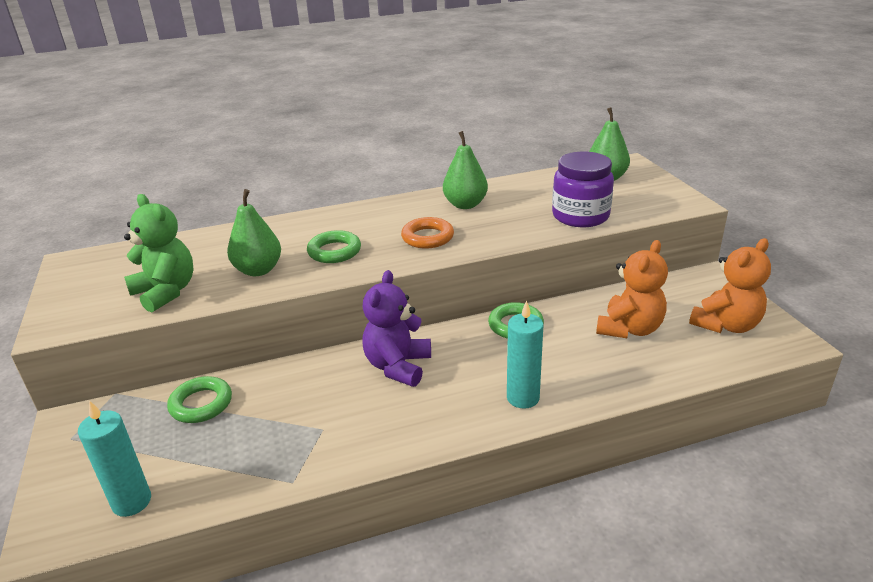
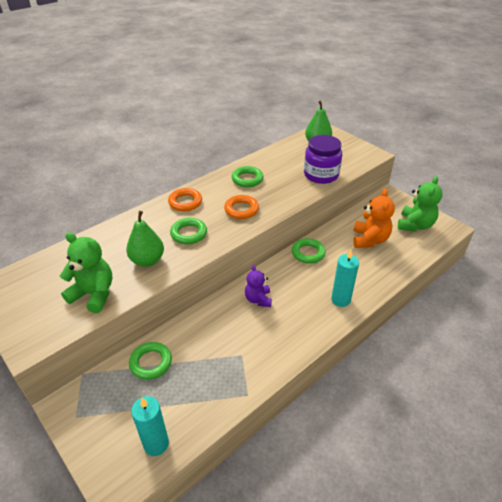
camera: 25 degrees left, 10 degrees up
purple teddy bear [362,270,431,387] -> purple teddy bear [245,265,272,307], size x0.65
green pear [443,131,488,209] -> green ring [232,166,264,187]
orange teddy bear [689,238,771,333] -> green teddy bear [398,176,442,232]
none -> orange ring [168,188,202,211]

